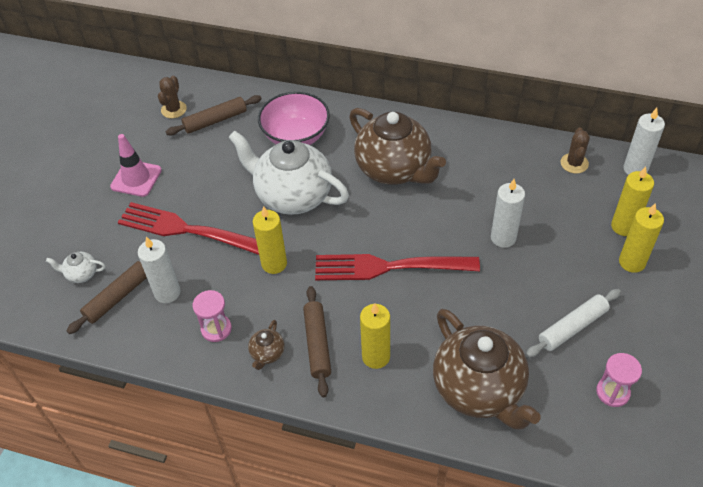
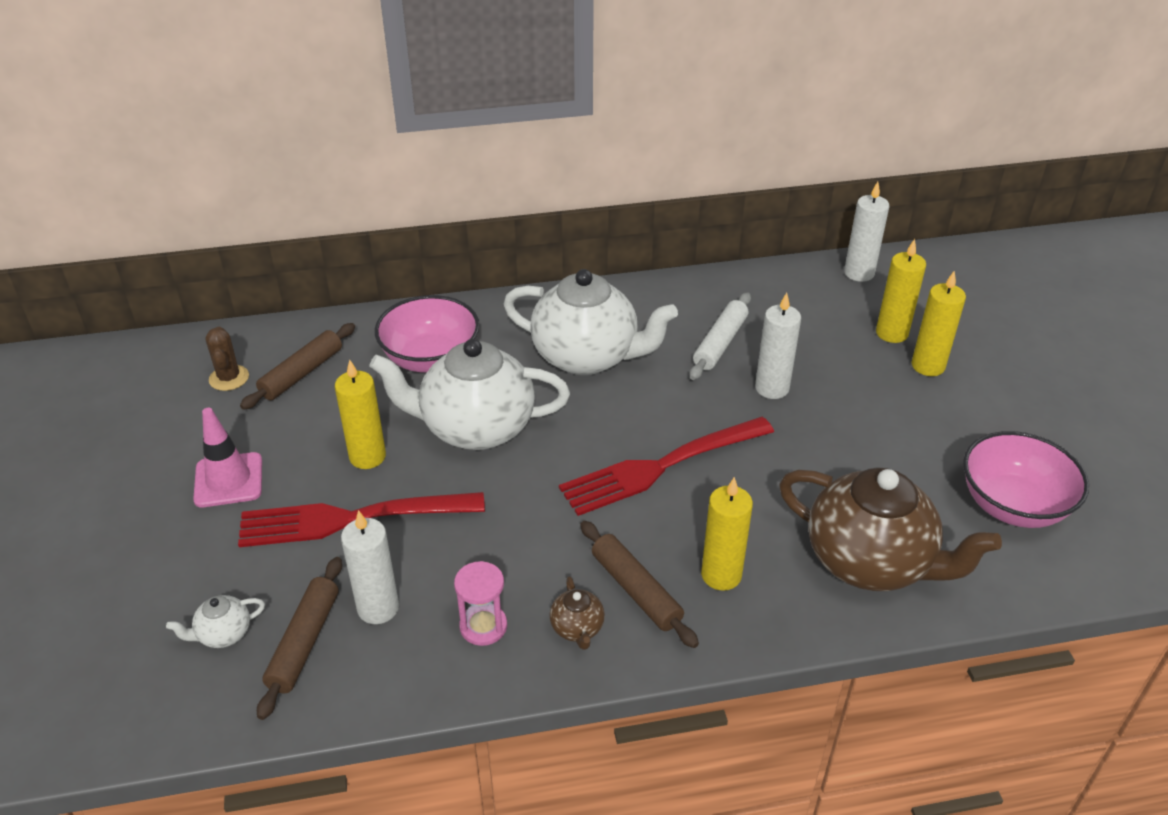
camera: 30 degrees left, 10 degrees down
yellow candle [253,206,287,274] -> yellow candle moved to [335,360,386,469]
brown teapot [349,108,446,185] -> white teapot [504,269,678,375]
white rolling pin [526,289,621,358] -> white rolling pin moved to [689,292,751,380]
brown cactus [560,127,590,174] -> none
pink hourglass [596,353,642,407] -> pink bowl [963,431,1089,528]

